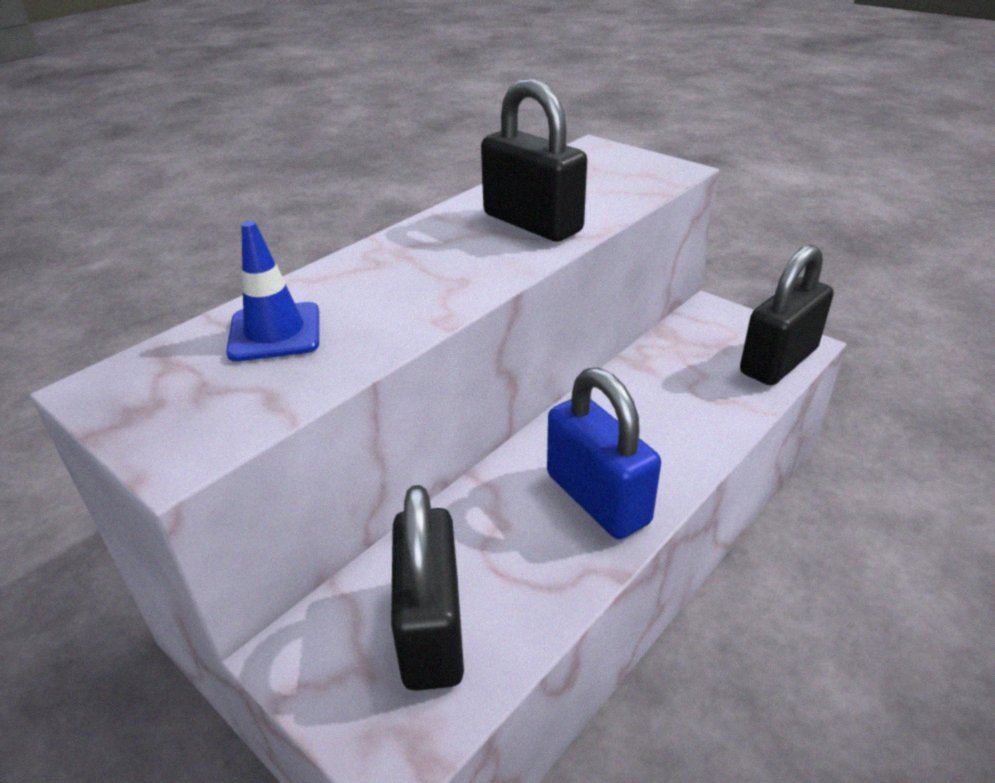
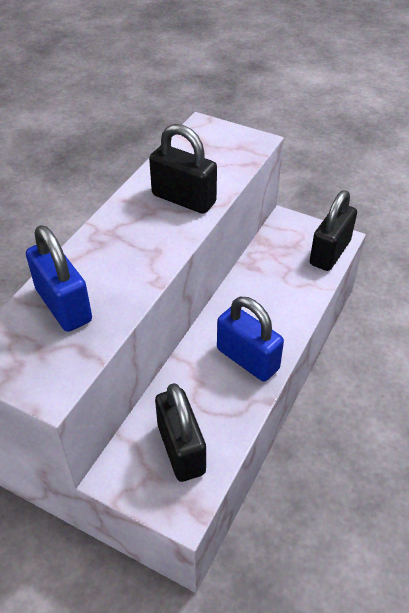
camera: 15 degrees left, 10 degrees up
blue traffic cone [226,221,319,362] -> blue padlock [26,225,92,332]

